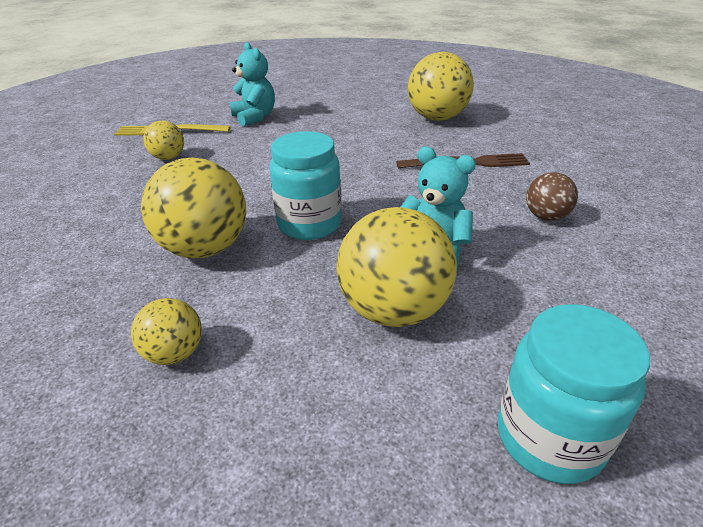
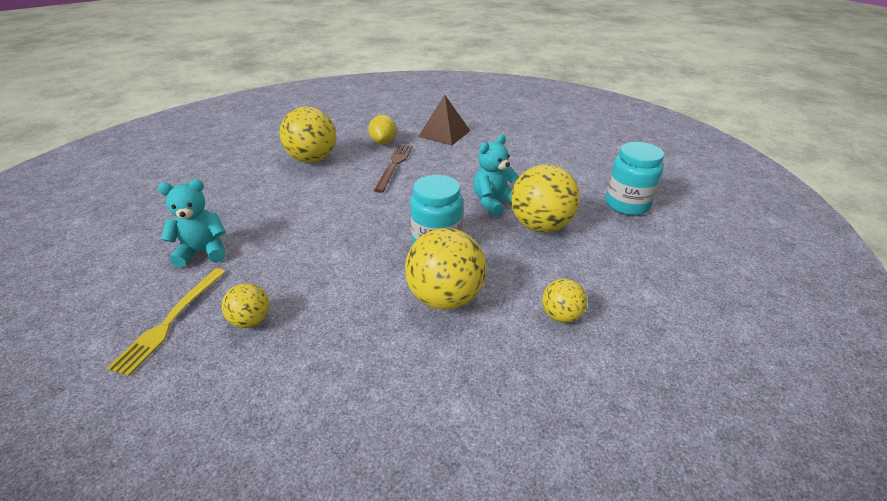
camera: 75 degrees left, 0 degrees up
brown ball [526,172,578,221] -> none
none -> yellow lemon [368,115,397,144]
none -> brown pyramid [418,95,470,146]

